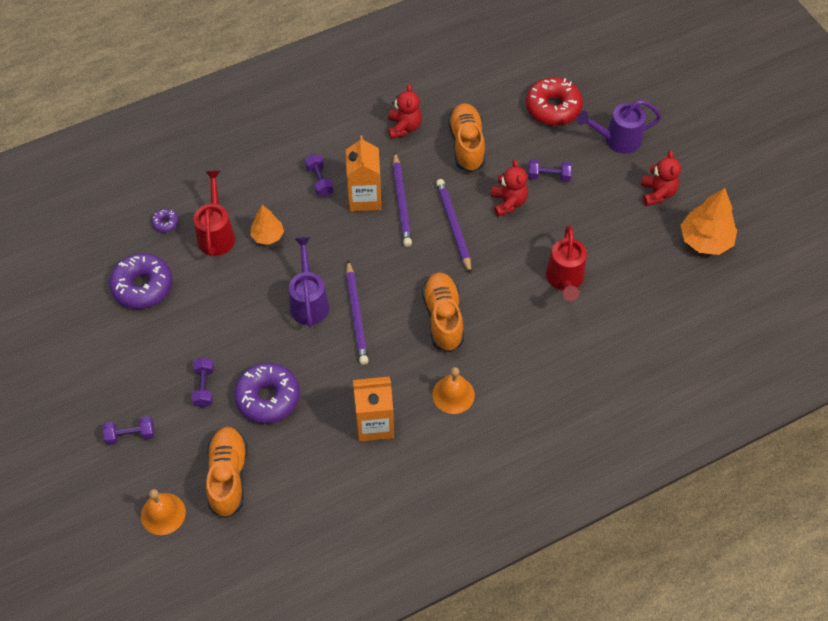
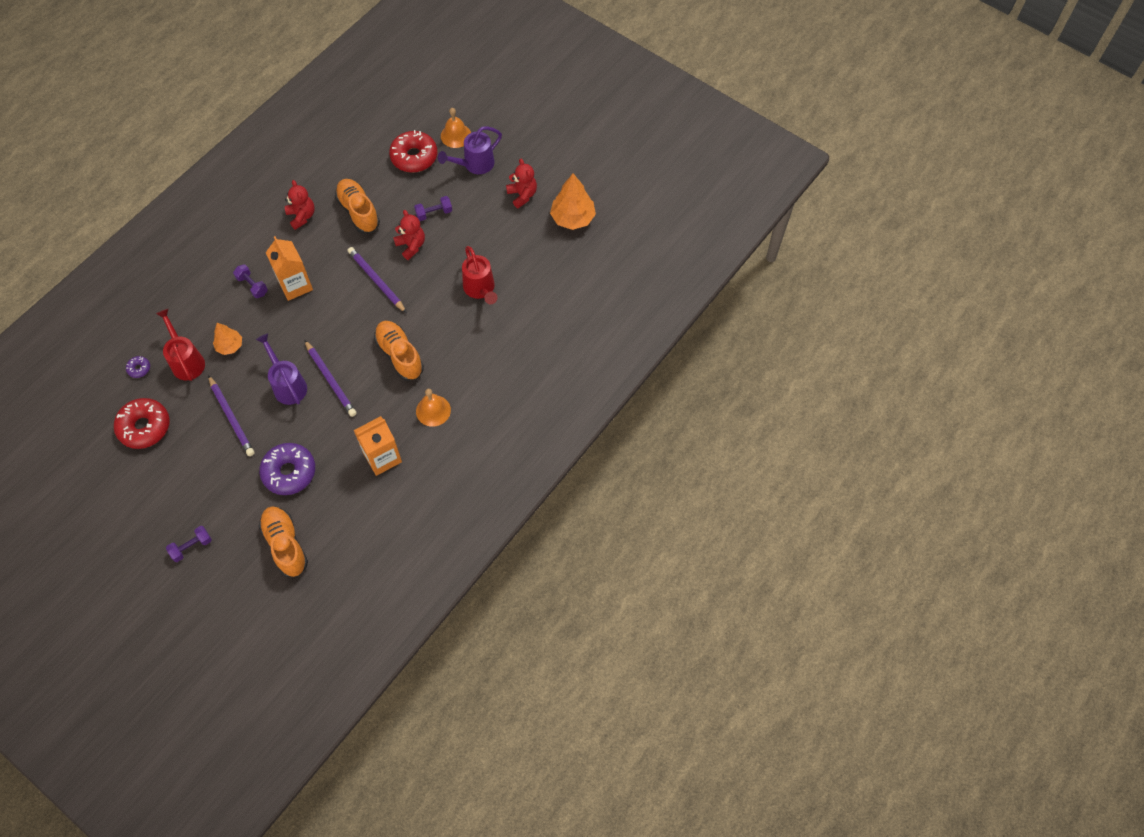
camera: 25 degrees left, 5 degrees up
purple donut [109,253,172,309] -> red donut [114,398,169,449]
orange bell [141,489,186,535] -> orange bell moved to [441,108,471,148]
purple dumbbell [191,357,214,408] -> none
purple pencil [393,153,412,247] -> purple pencil moved to [208,375,254,456]

